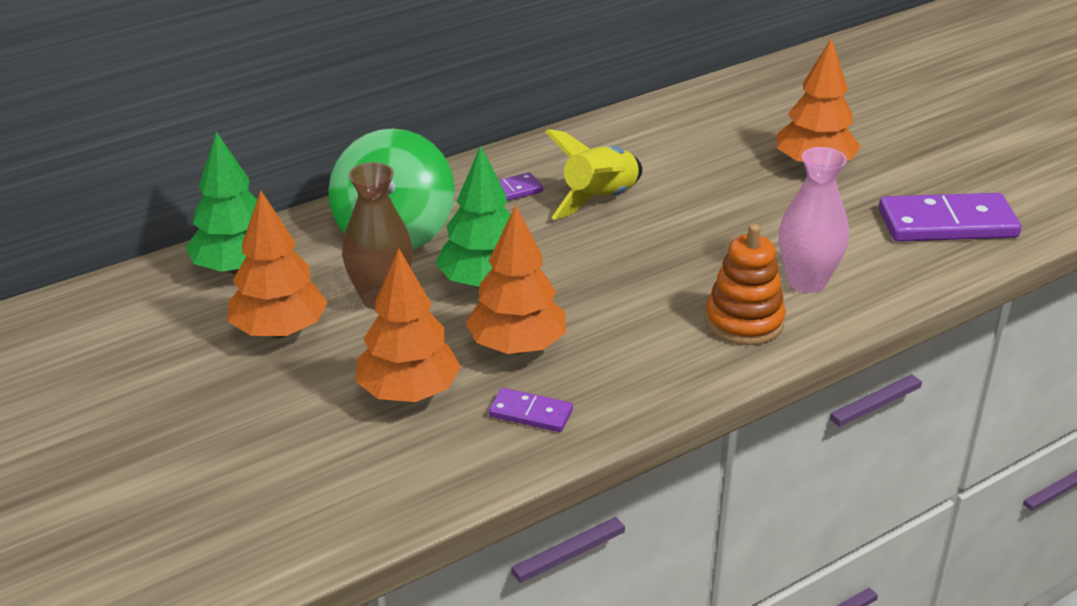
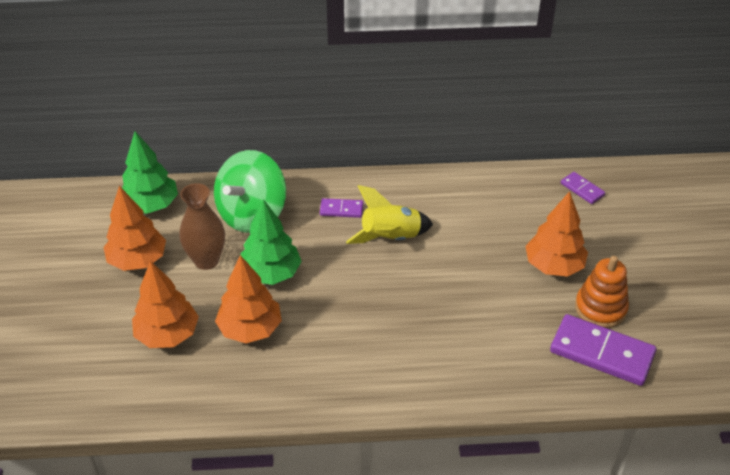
camera: 30 degrees right, 10 degrees up
purple domino [489,388,573,432] -> purple domino moved to [561,172,605,204]
orange stacking toy [705,224,786,345] -> orange stacking toy moved to [575,256,629,328]
pink vase [779,147,849,293] -> none

